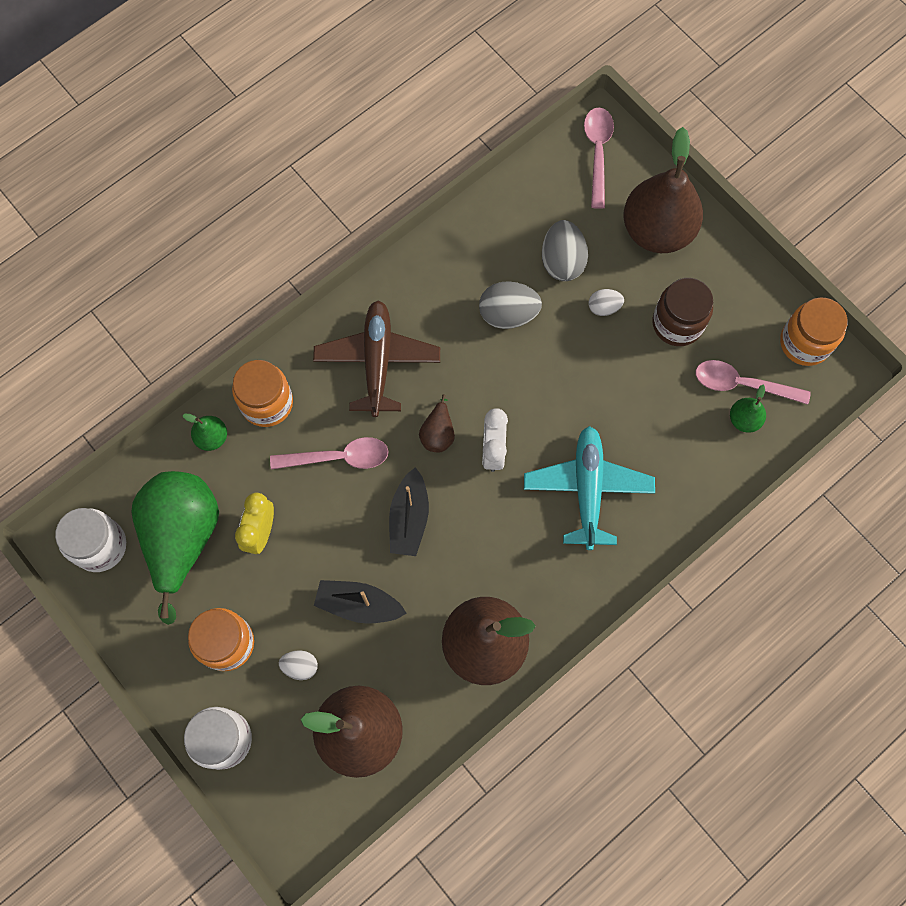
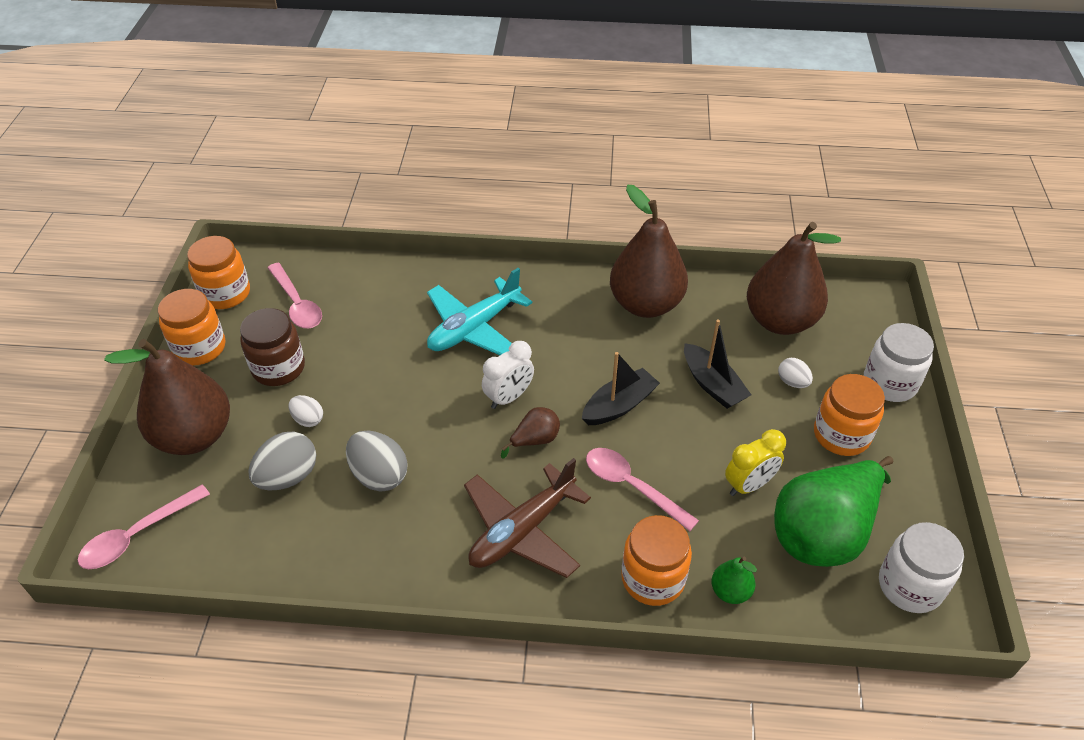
camera: 135 degrees left, 25 degrees down
green pear [730,385,766,433] -> none
none -> orange jar [158,289,225,366]

